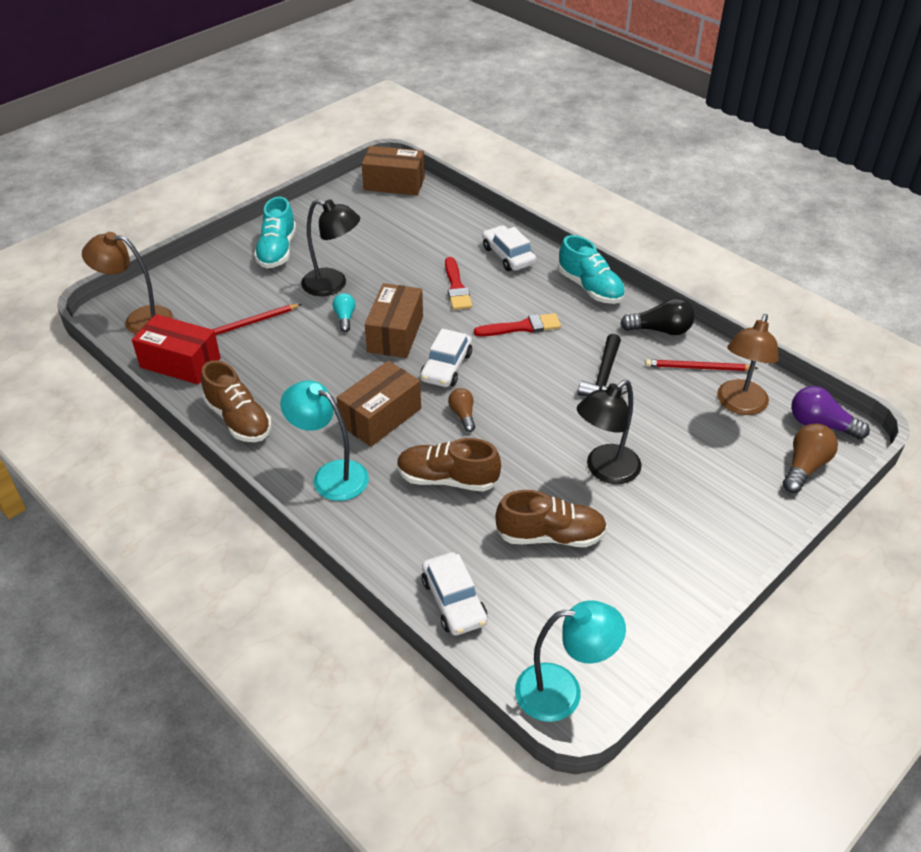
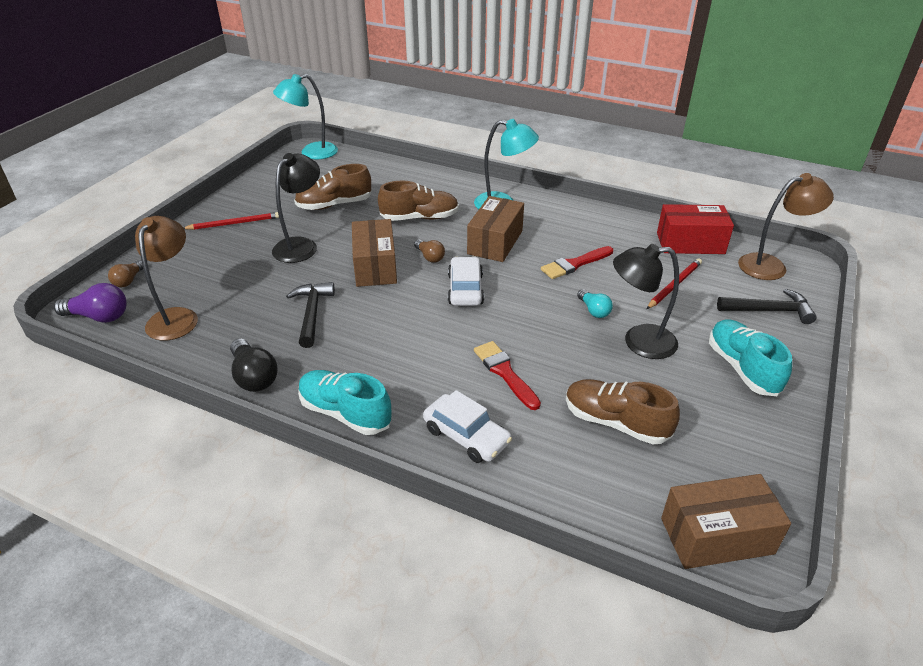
camera: 160 degrees right, 5 degrees down
brown shoe [201,360,271,442] -> brown shoe moved to [566,379,680,444]
brown box [365,283,423,358] -> brown box moved to [352,219,397,287]
white car [422,552,488,636] -> none
red brush [474,313,561,336] -> red brush moved to [541,246,613,279]
black light bulb [620,298,694,335] -> black light bulb turned 105 degrees counterclockwise [230,339,278,392]
red pencil [645,359,758,371] -> red pencil moved to [183,212,279,230]
brown light bulb [783,423,838,493] -> brown light bulb [108,260,143,287], size x0.63
none -> black hammer [717,289,817,324]

